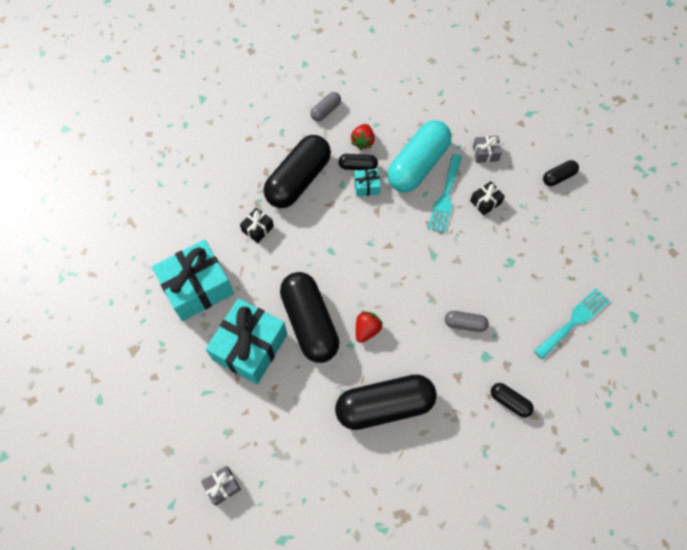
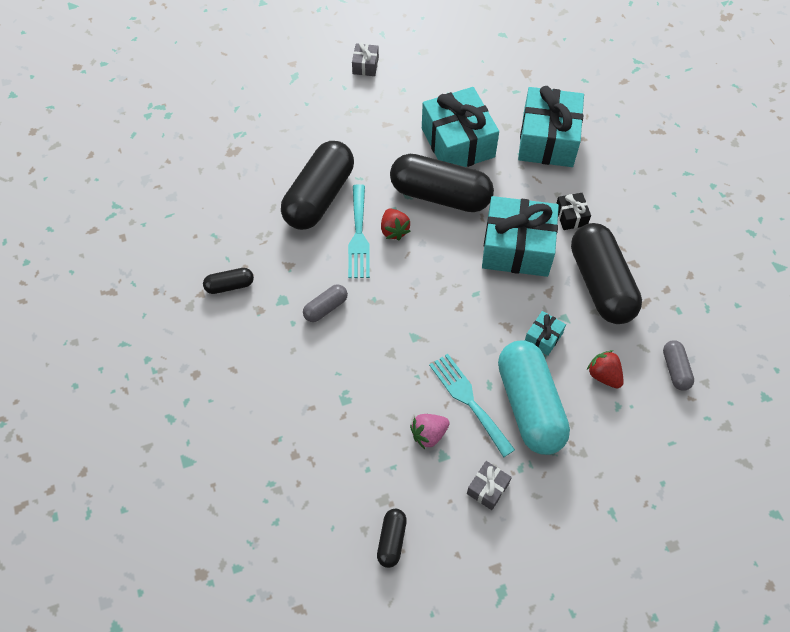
camera: 130 degrees right, 5 degrees down
black capsule [338,154,378,170] -> none
black gift [470,181,505,216] -> pink strawberry [410,414,450,449]
turquoise fork [534,288,610,359] -> turquoise fork moved to [348,184,370,278]
none -> turquoise gift [482,196,559,277]

